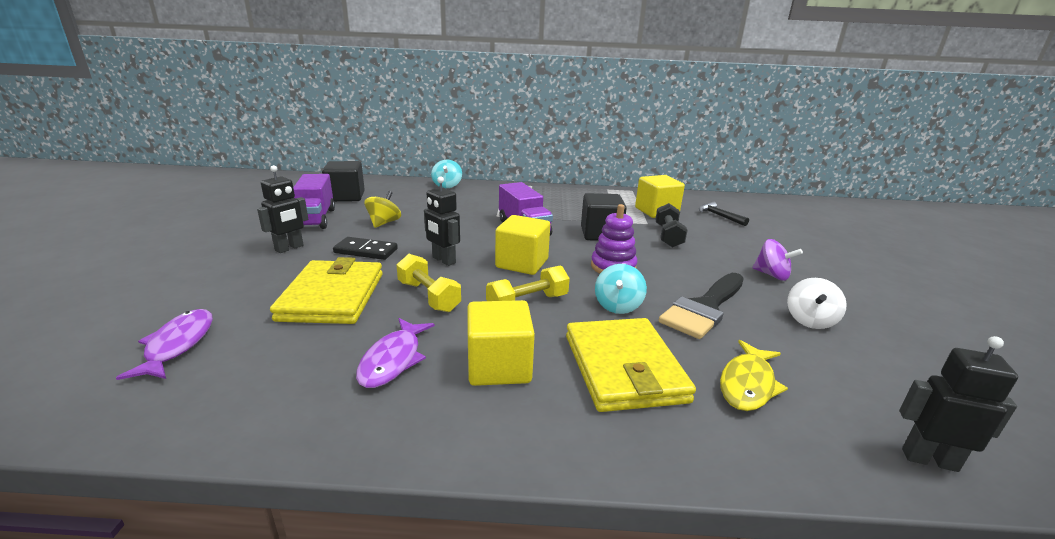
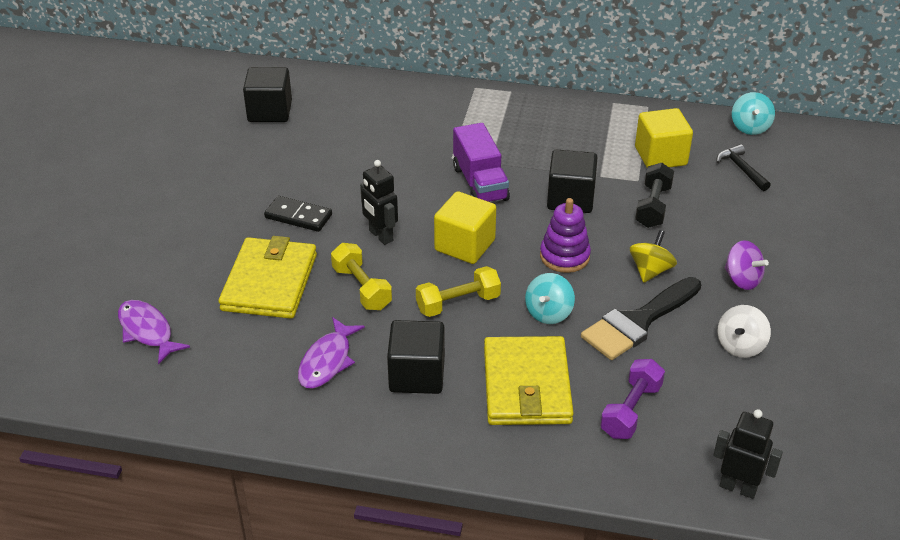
camera: 10 degrees right, 15 degrees up
purple fish [116,309,213,380] -> purple fish turned 45 degrees counterclockwise [118,300,190,365]
black robot [257,165,308,253] -> none
purple truck [293,174,335,229] -> none
yellow spinning top [364,191,401,228] -> yellow spinning top moved to [630,230,677,283]
turquoise spinning top [431,160,462,188] -> turquoise spinning top moved to [732,92,775,135]
yellow cube [467,300,535,386] -> black cube [387,320,445,394]
yellow fish [720,340,788,411] -> purple dumbbell [600,359,665,439]

